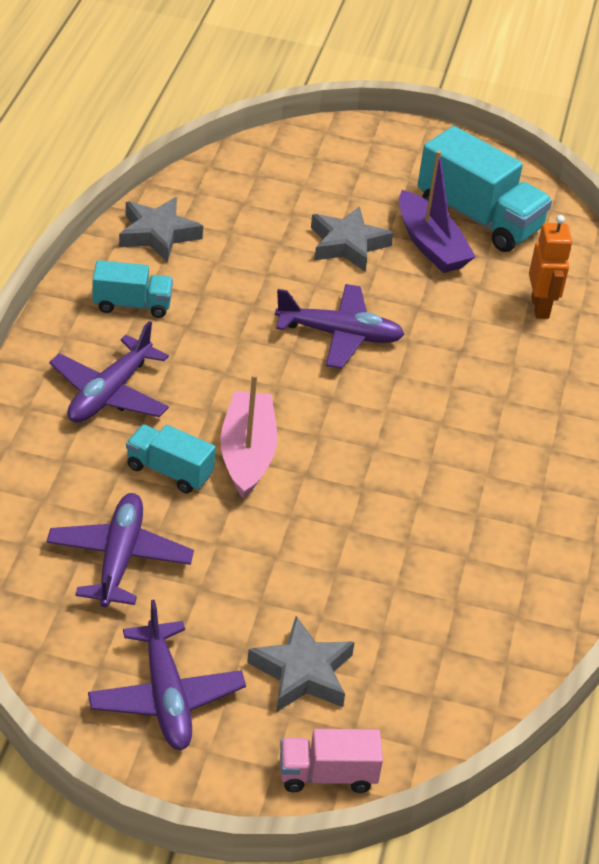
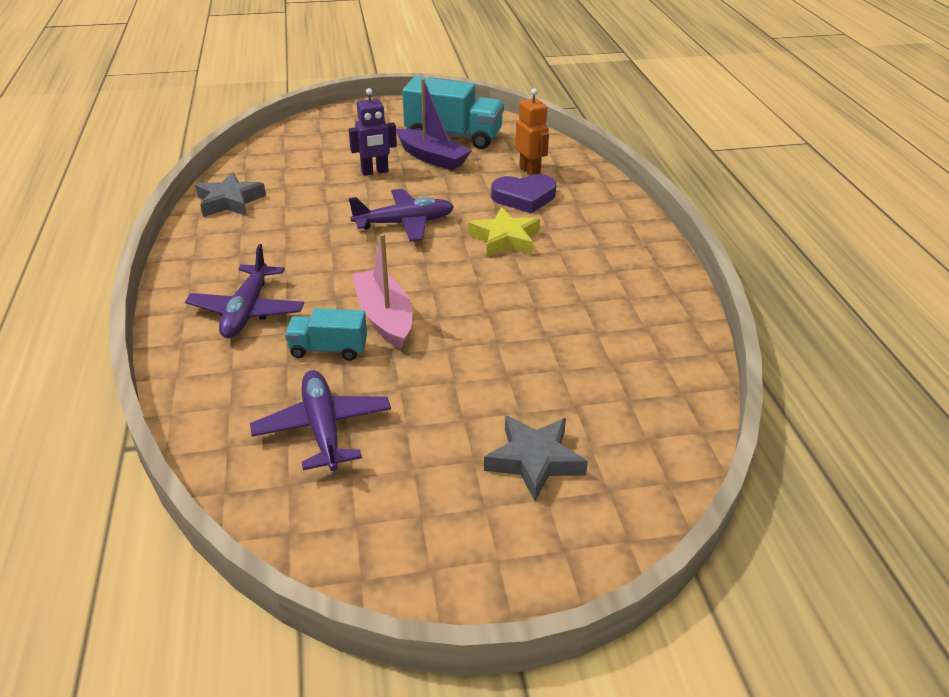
camera: 20 degrees left, 5 degrees down
purple plane [88,600,246,750] -> none
turquoise truck [93,260,173,318] -> none
pink truck [280,729,383,793] -> none
grey star [311,206,394,271] -> purple robot [349,88,397,176]
none -> yellow star [468,207,540,257]
none -> purple heart [491,174,556,214]

